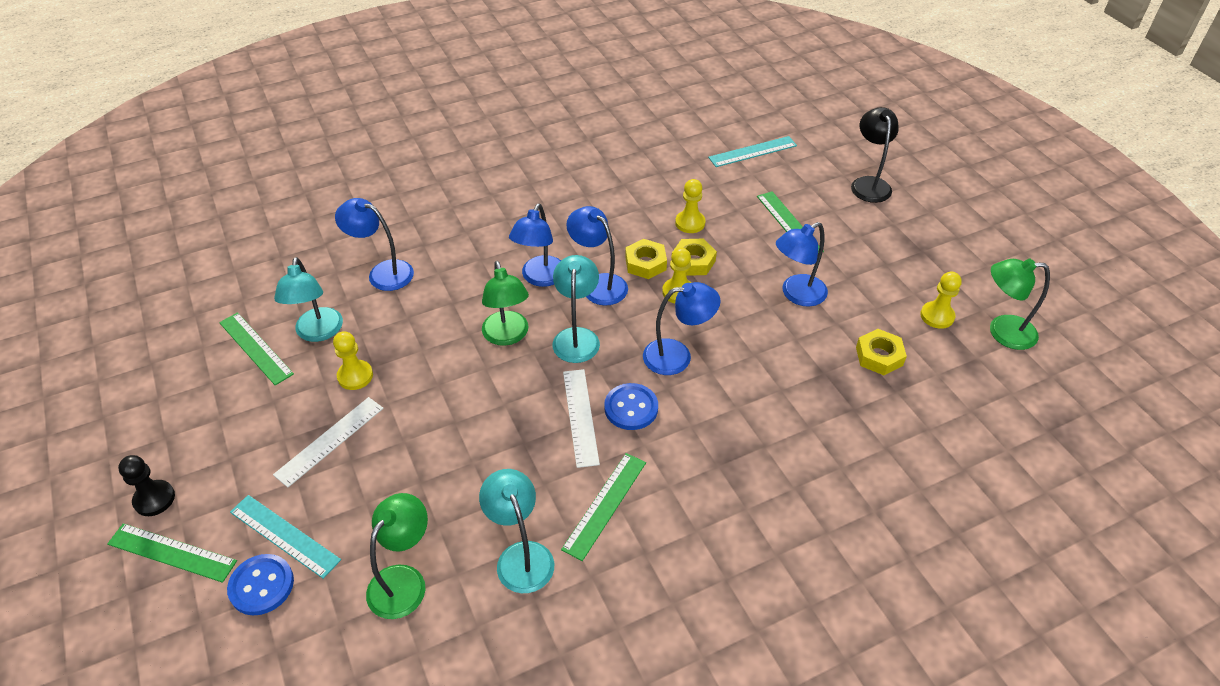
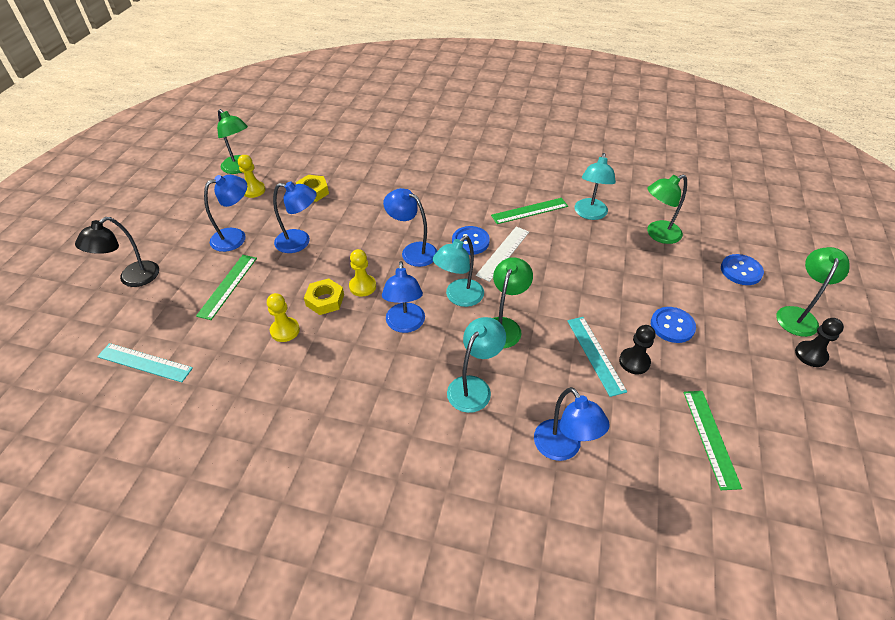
camera: 140 degrees left, 0 degrees up
green ruler [107,523,237,583] -> green lamp [777,247,850,337]
turquoise ruler [230,495,341,579] -> turquoise ruler moved to [567,317,627,397]
white ruler [273,397,384,487] -> blue button [651,307,696,343]
turquoise lamp [274,257,343,342] -> turquoise lamp moved to [447,317,506,413]
yellow pawn [333,331,373,390] -> black pawn [619,325,655,374]
blue lamp [509,203,561,287] -> blue lamp moved to [204,175,247,252]
yellow nut [625,239,667,279] -> none

